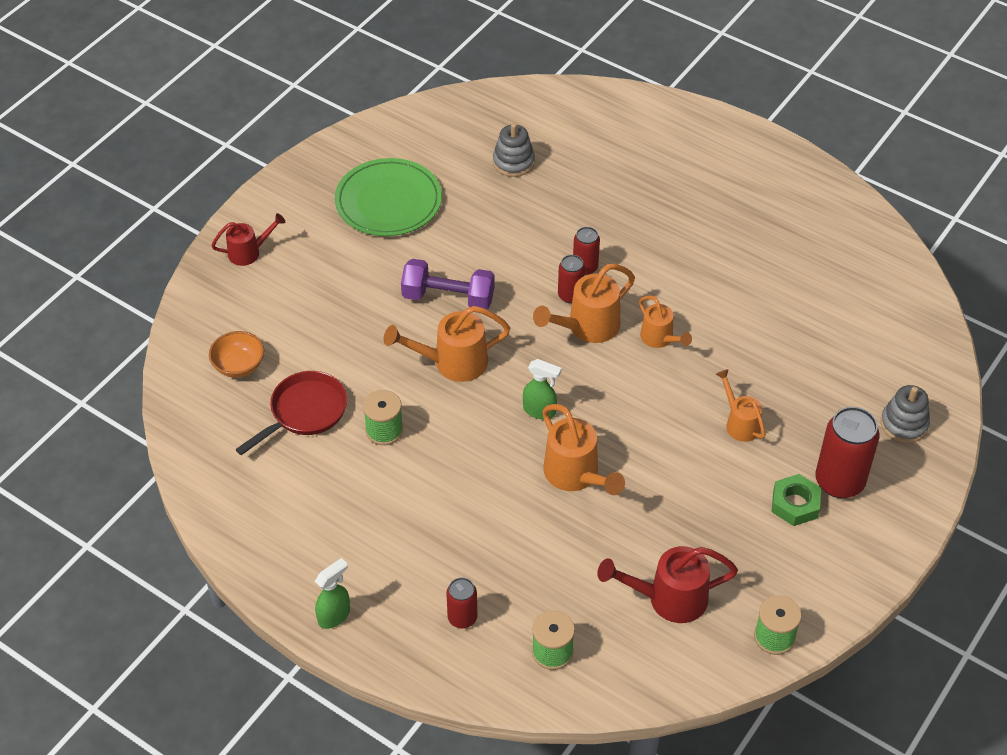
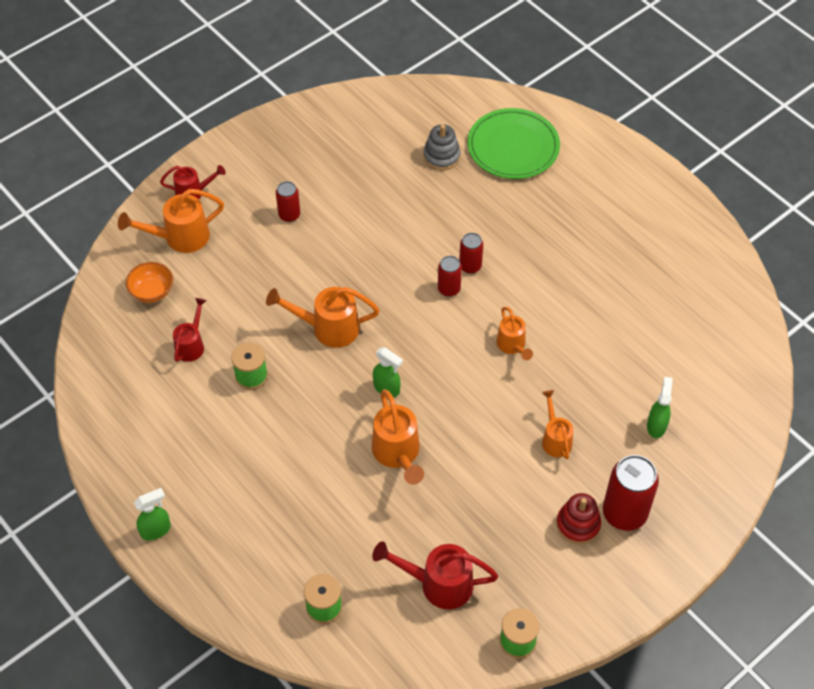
camera: 15 degrees right, 5 degrees up
red pan [235,371,347,455] -> red watering can [173,298,207,362]
green plate [335,158,442,236] -> green plate moved to [467,108,560,179]
purple dumbbell [401,259,495,309] -> none
red can [446,577,477,628] -> red can moved to [276,181,300,222]
orange watering can [533,264,635,343] -> orange watering can moved to [118,189,224,253]
green nut [772,474,821,526] -> red stacking toy [556,493,601,544]
grey stacking toy [881,385,930,443] -> none
none -> green spray bottle [647,377,673,438]

